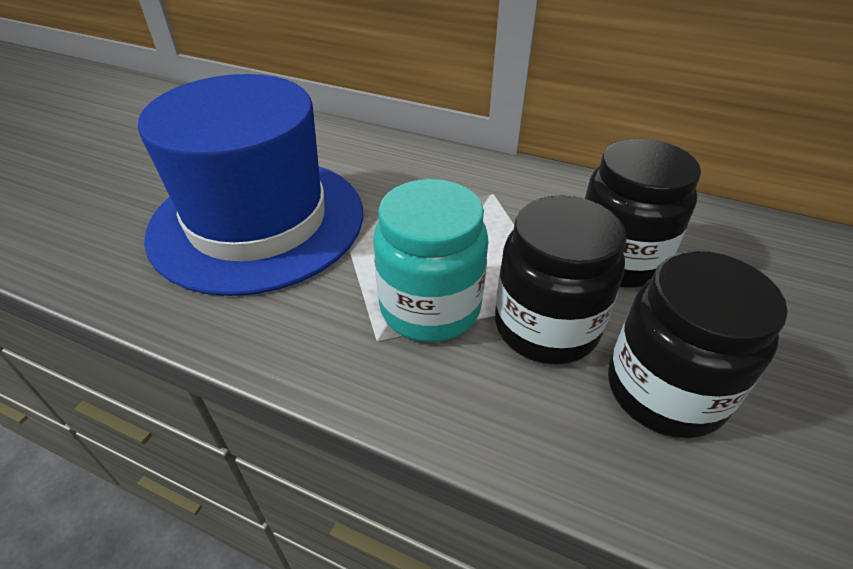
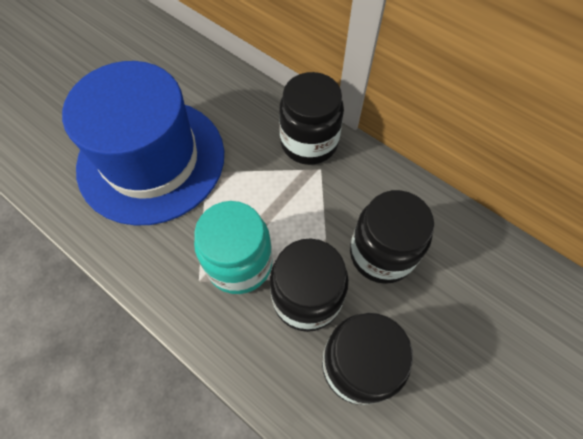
camera: 15 degrees right, 20 degrees up
none -> black jar [279,72,344,165]

